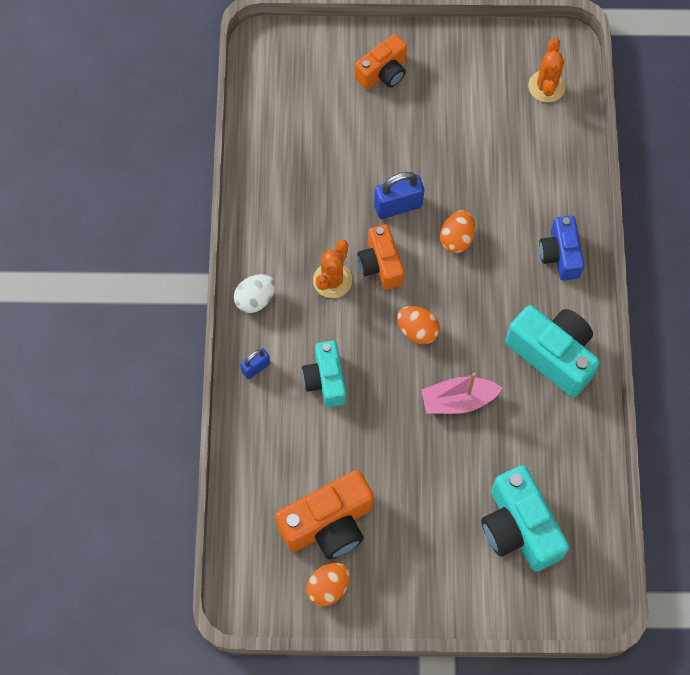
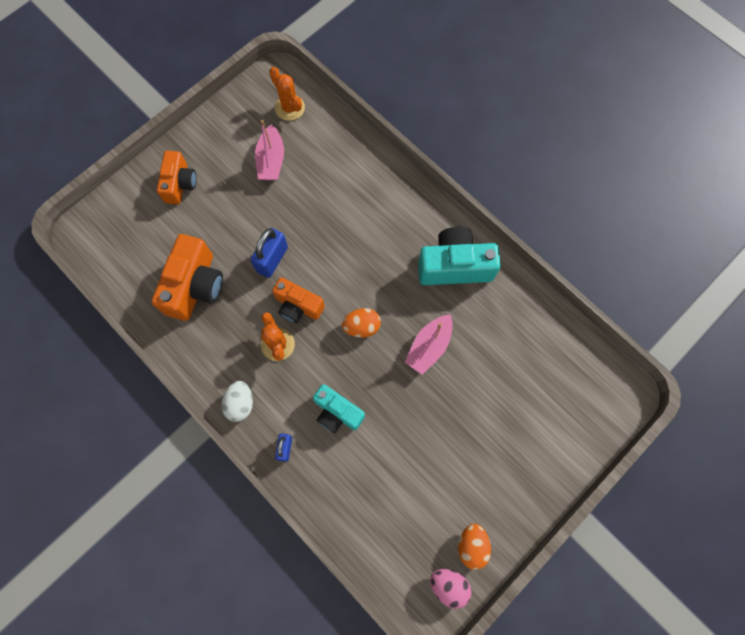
camera: 45 degrees left, 5 degrees up
orange camera [275,470,374,559] -> orange camera moved to [152,234,223,321]
orange egg [440,210,475,253] -> none
turquoise camera [481,465,569,572] -> none
blue camera [539,215,584,280] -> none
none -> pink boat [255,120,284,180]
none -> pink egg [430,569,472,609]

